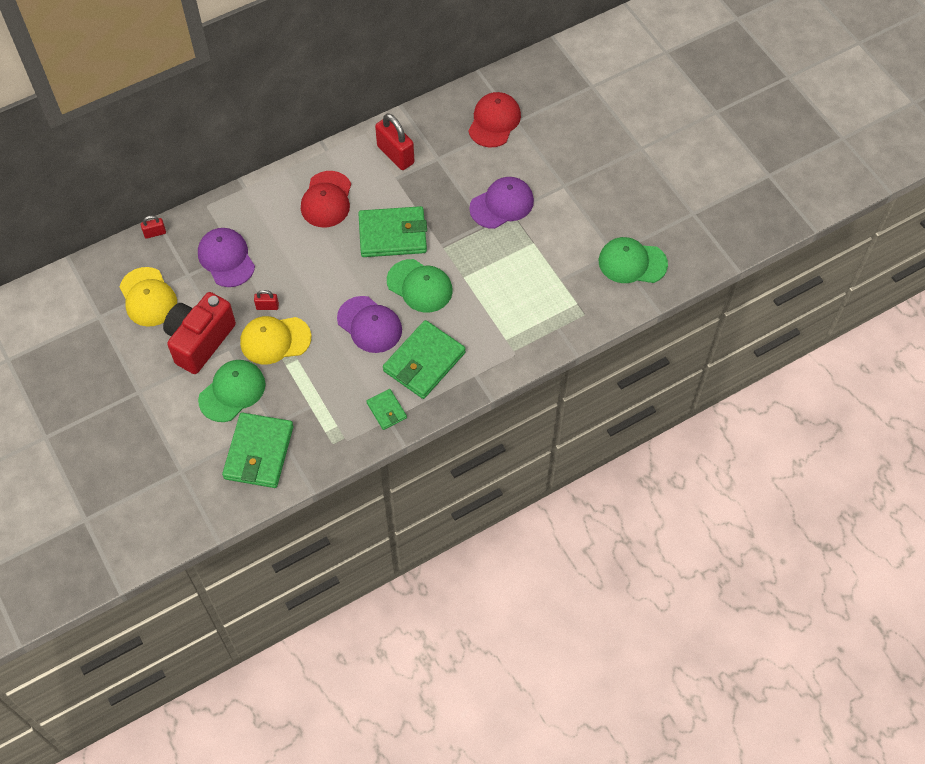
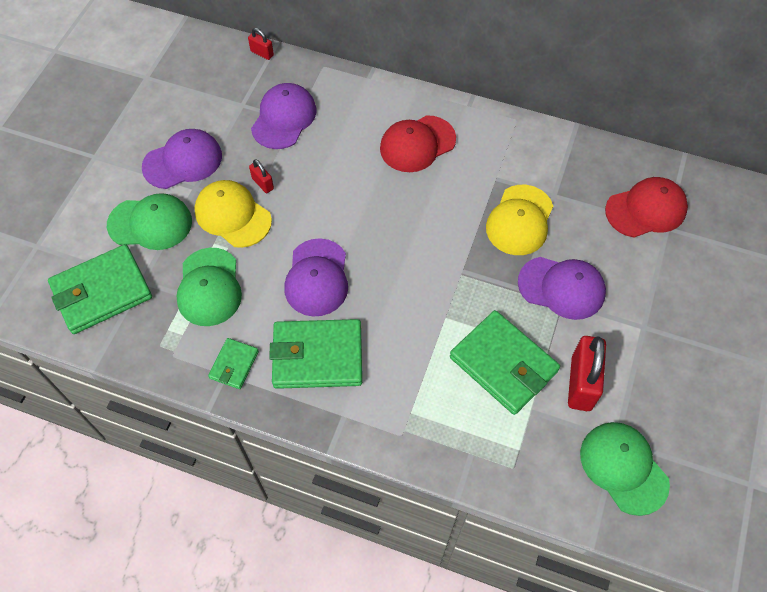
camera: 50 degrees right, 0 degrees up
yellow cap [119,267,177,327] -> yellow cap moved to [486,185,553,255]
red camera [163,292,236,374] -> purple cap [142,129,222,189]
green wallet [358,206,427,257] -> green wallet moved to [450,310,560,415]
red padlock [375,113,414,170] -> red padlock moved to [568,336,606,411]
green cap [387,259,453,313] -> green cap moved to [176,248,242,326]

